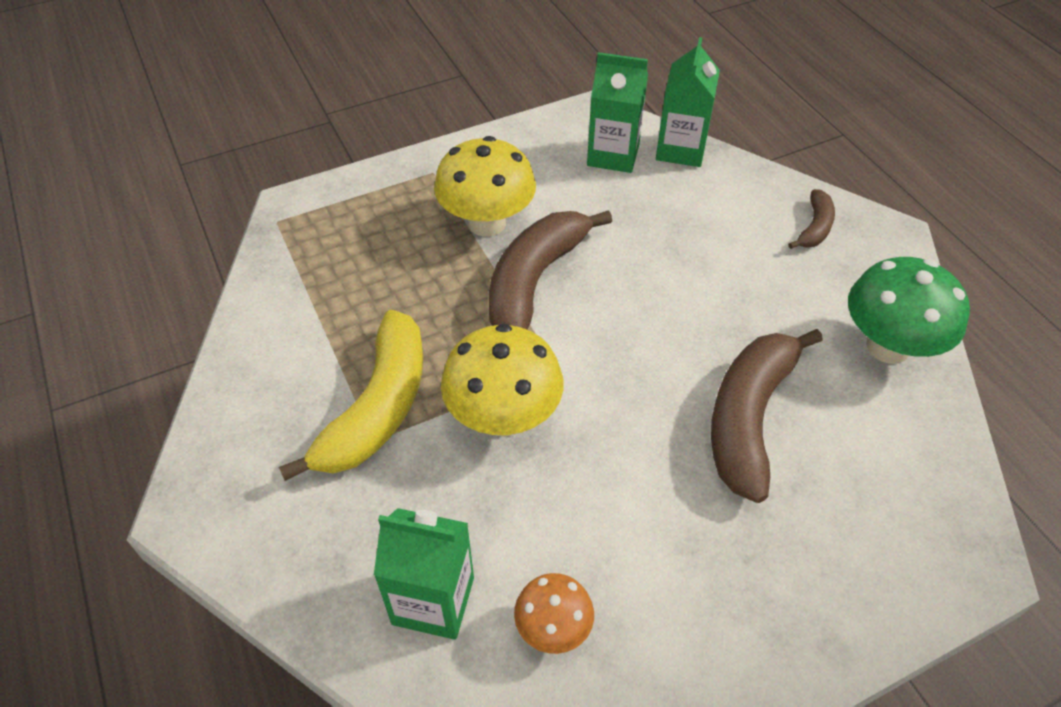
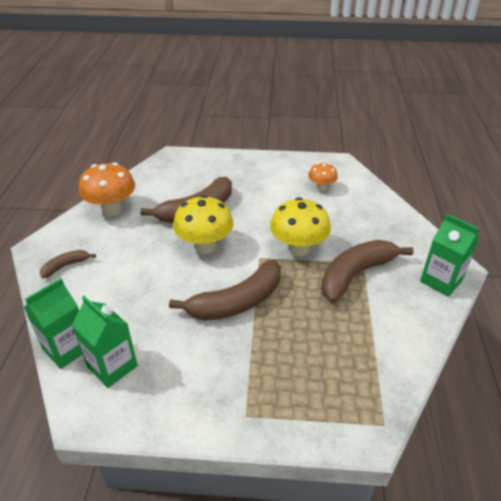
camera: 150 degrees left, 10 degrees down
yellow banana [279,310,423,481] -> brown banana [321,240,414,303]
green carton [374,508,474,640] -> green carton moved to [420,214,479,297]
yellow mushroom [434,136,536,237] -> yellow mushroom moved to [173,195,233,254]
green mushroom [848,257,970,364] -> orange mushroom [79,162,135,216]

